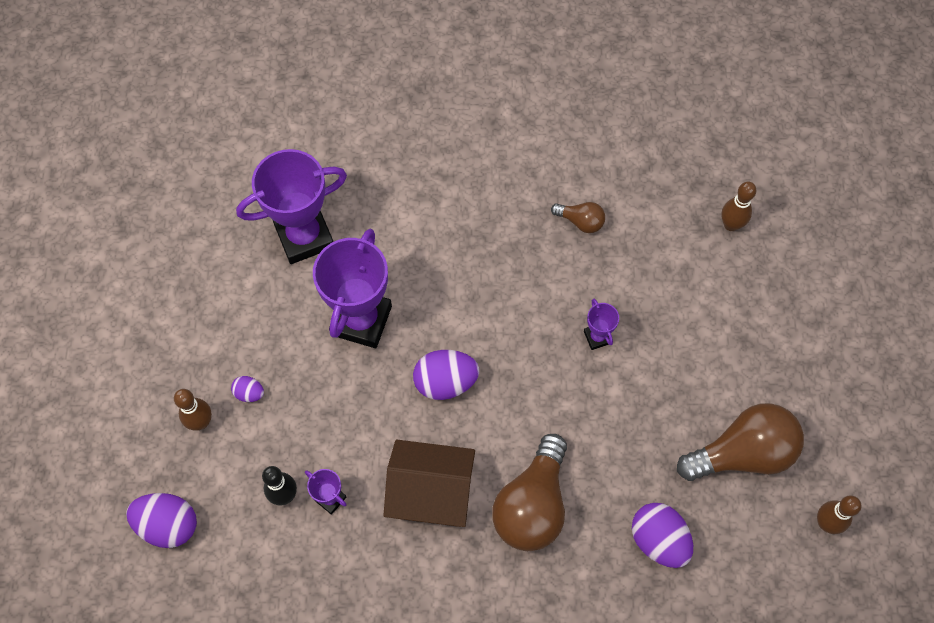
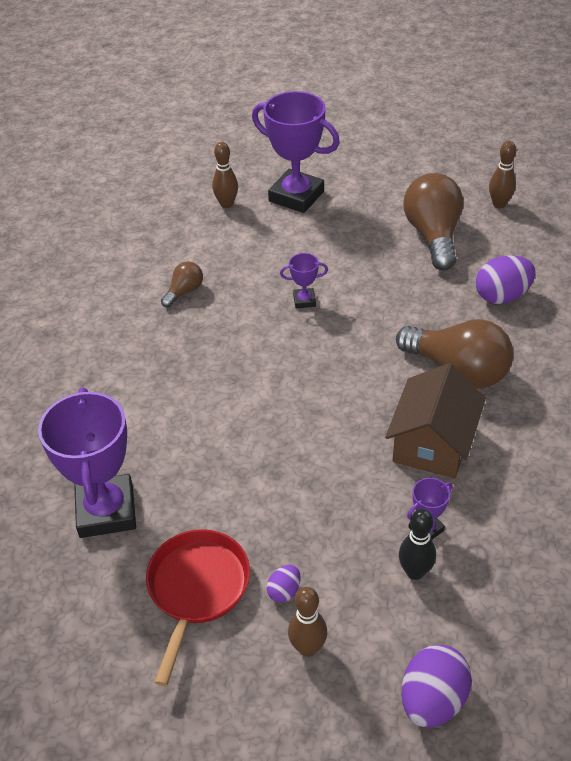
camera: 75 degrees left, 20 degrees down
purple trophy [313,229,392,348] -> purple trophy moved to [252,91,340,213]
purple egg [413,350,479,400] -> none
none -> red pan [146,529,250,686]

